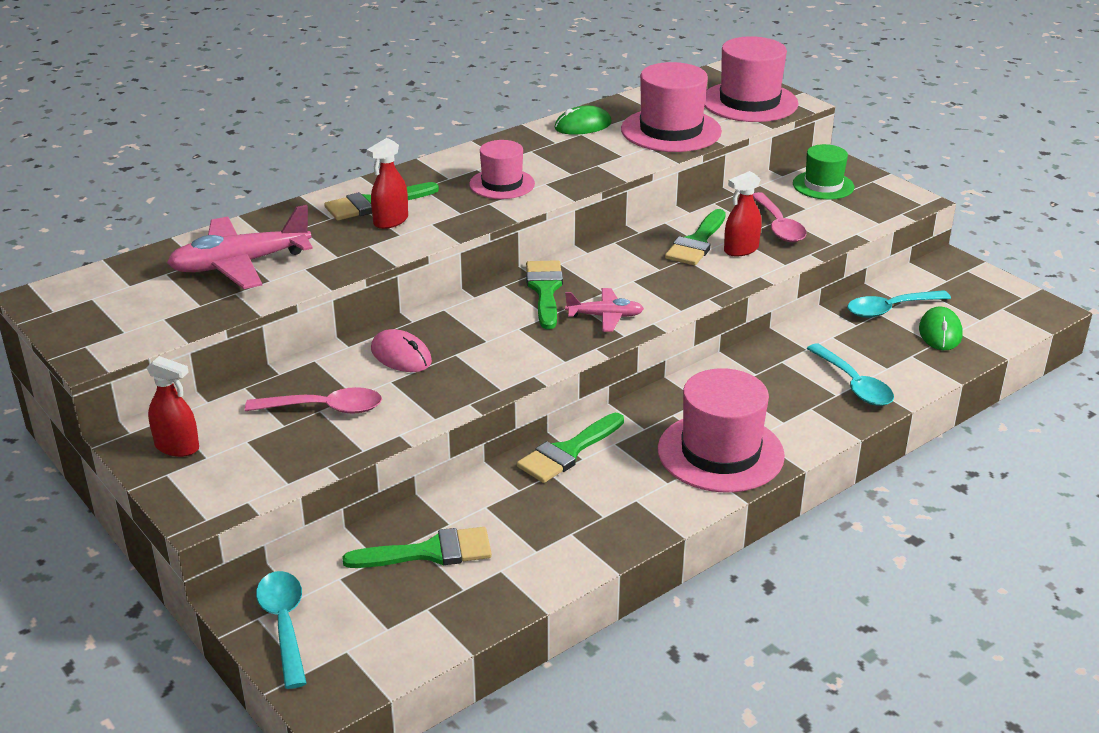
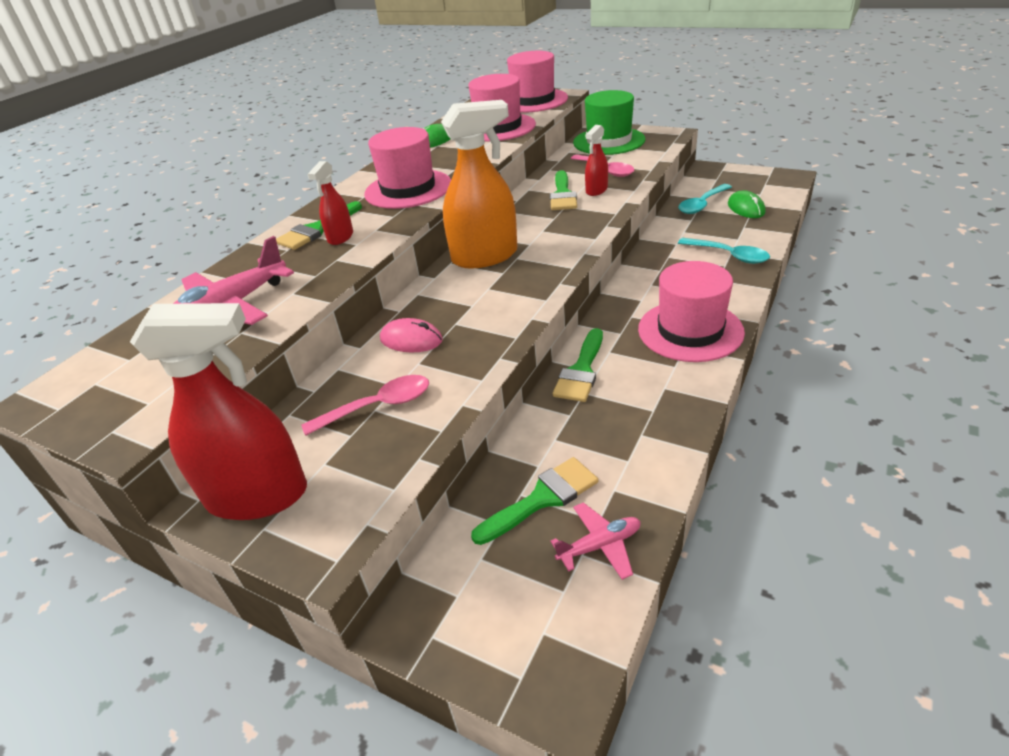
camera: 20 degrees left, 5 degrees up
red spray bottle [146,356,199,457] -> red spray bottle [130,303,307,520], size x2.03
turquoise spoon [256,571,307,689] -> none
pink hat [469,140,535,199] -> pink hat [364,127,451,209], size x1.65
green brush [526,260,563,329] -> orange spray bottle [441,100,518,269]
pink plane [565,288,644,332] -> pink plane moved to [550,502,641,580]
green hat [793,144,854,200] -> green hat [573,90,645,155], size x1.65

